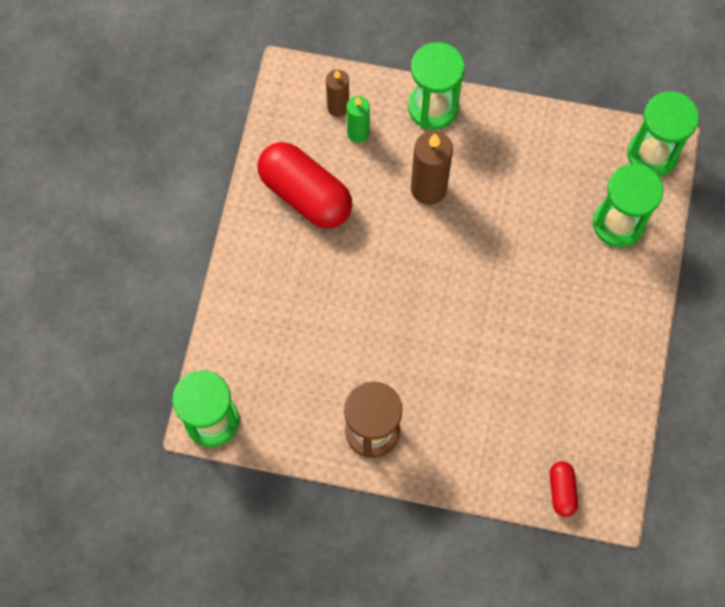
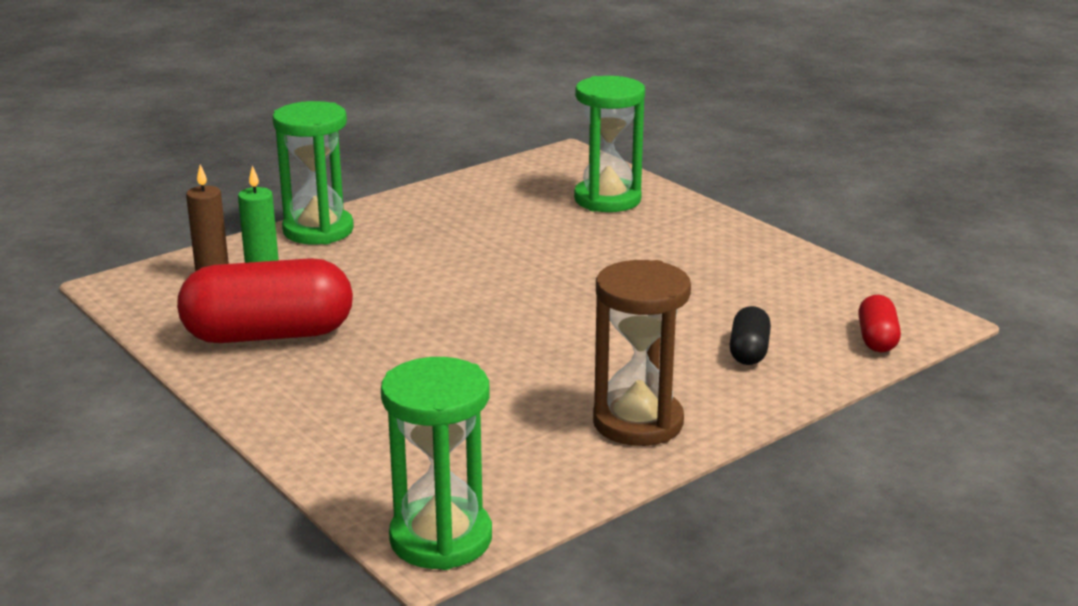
camera: 50 degrees left, 45 degrees down
brown candle [411,131,453,205] -> none
red capsule [550,461,578,517] -> red capsule turned 60 degrees clockwise [858,295,901,352]
green hourglass [627,91,699,177] -> none
none -> black capsule [729,306,771,365]

